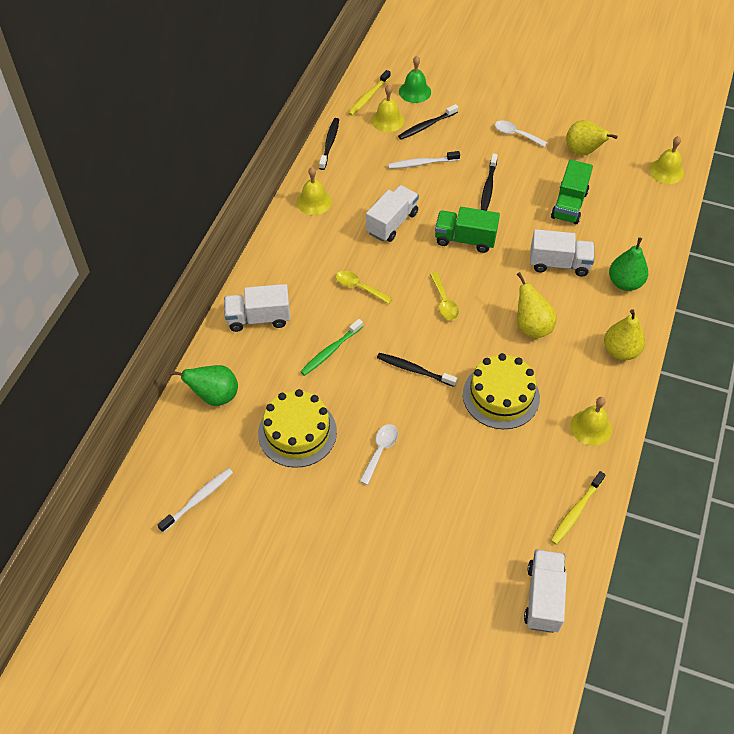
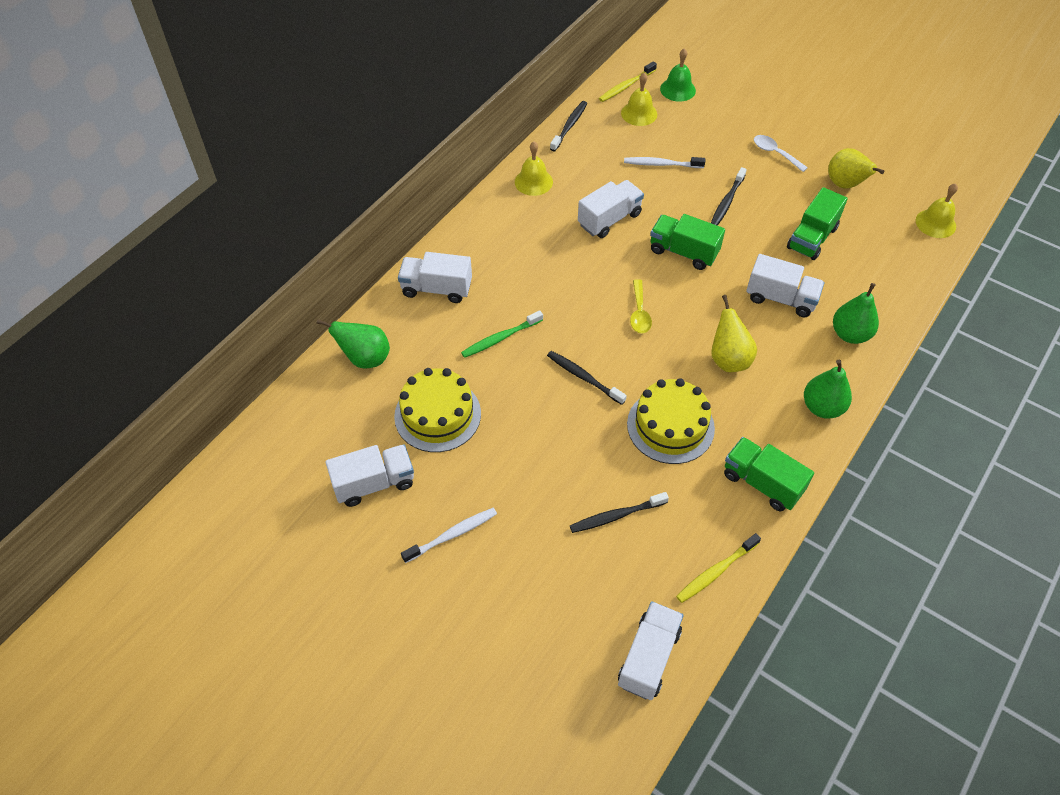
camera: 15 degrees right, 0 degrees up
white toothbrush [157,468,233,533] -> white toothbrush moved to [401,508,497,563]
yellow spoon [335,271,393,304] -> none
white spoon [360,424,398,485] -> none
black toothbrush [398,104,458,140] -> black toothbrush moved to [570,492,669,533]
yellow bell [570,397,612,446] -> green truck [724,437,814,511]
yellow pear [604,309,645,360] -> green pear [804,360,852,419]
none -> white truck [326,444,414,507]

